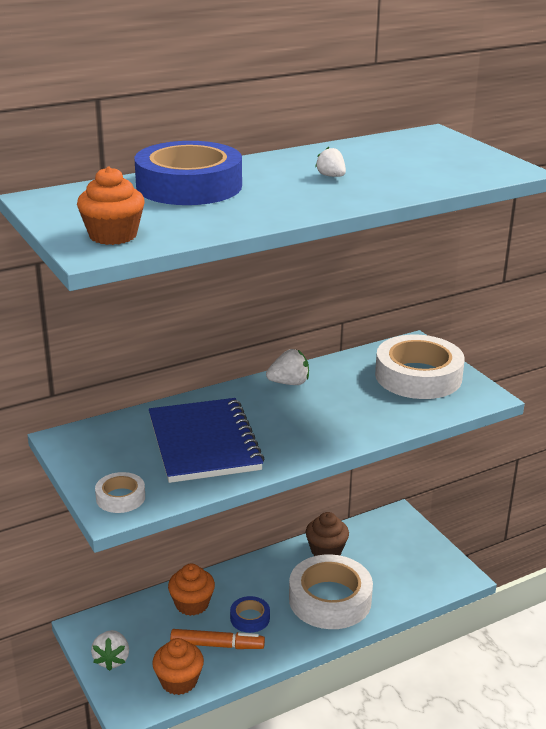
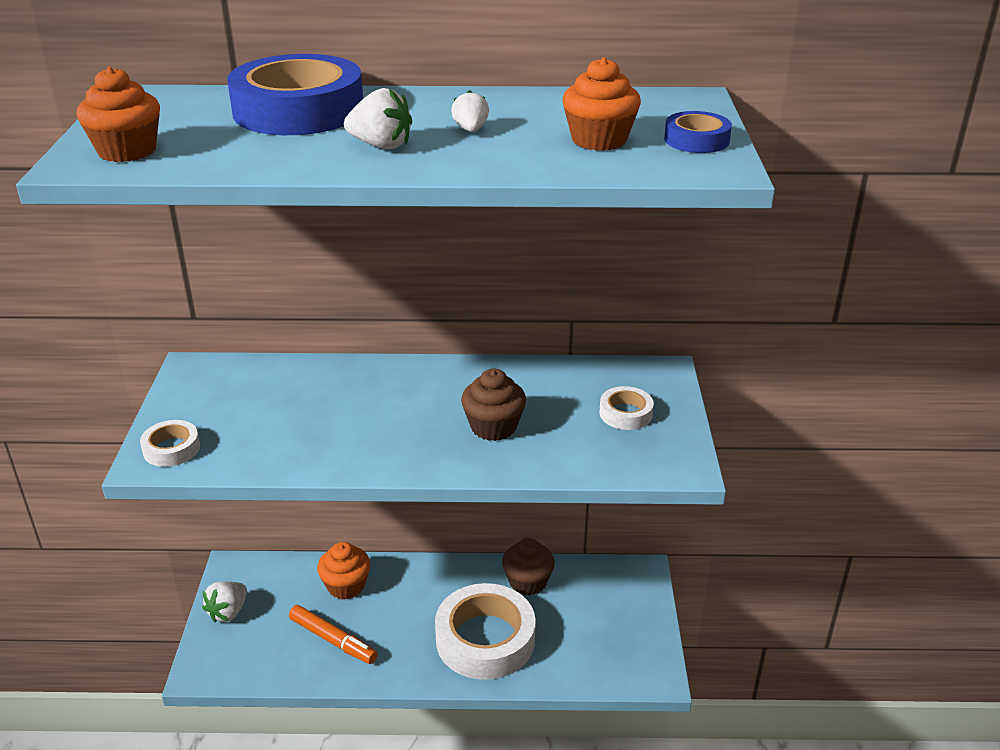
camera: 30 degrees right, 5 degrees up
blue notebook [149,398,264,483] -> none
orange cupcake [152,638,204,695] -> orange cupcake moved to [562,57,641,151]
blue tape [230,596,270,633] -> blue tape moved to [664,111,732,153]
white strawberry [266,349,309,385] -> white strawberry moved to [344,88,412,149]
white tape [375,335,465,399] -> white tape [600,386,654,430], size x0.47
none -> brown cupcake [461,368,526,441]

